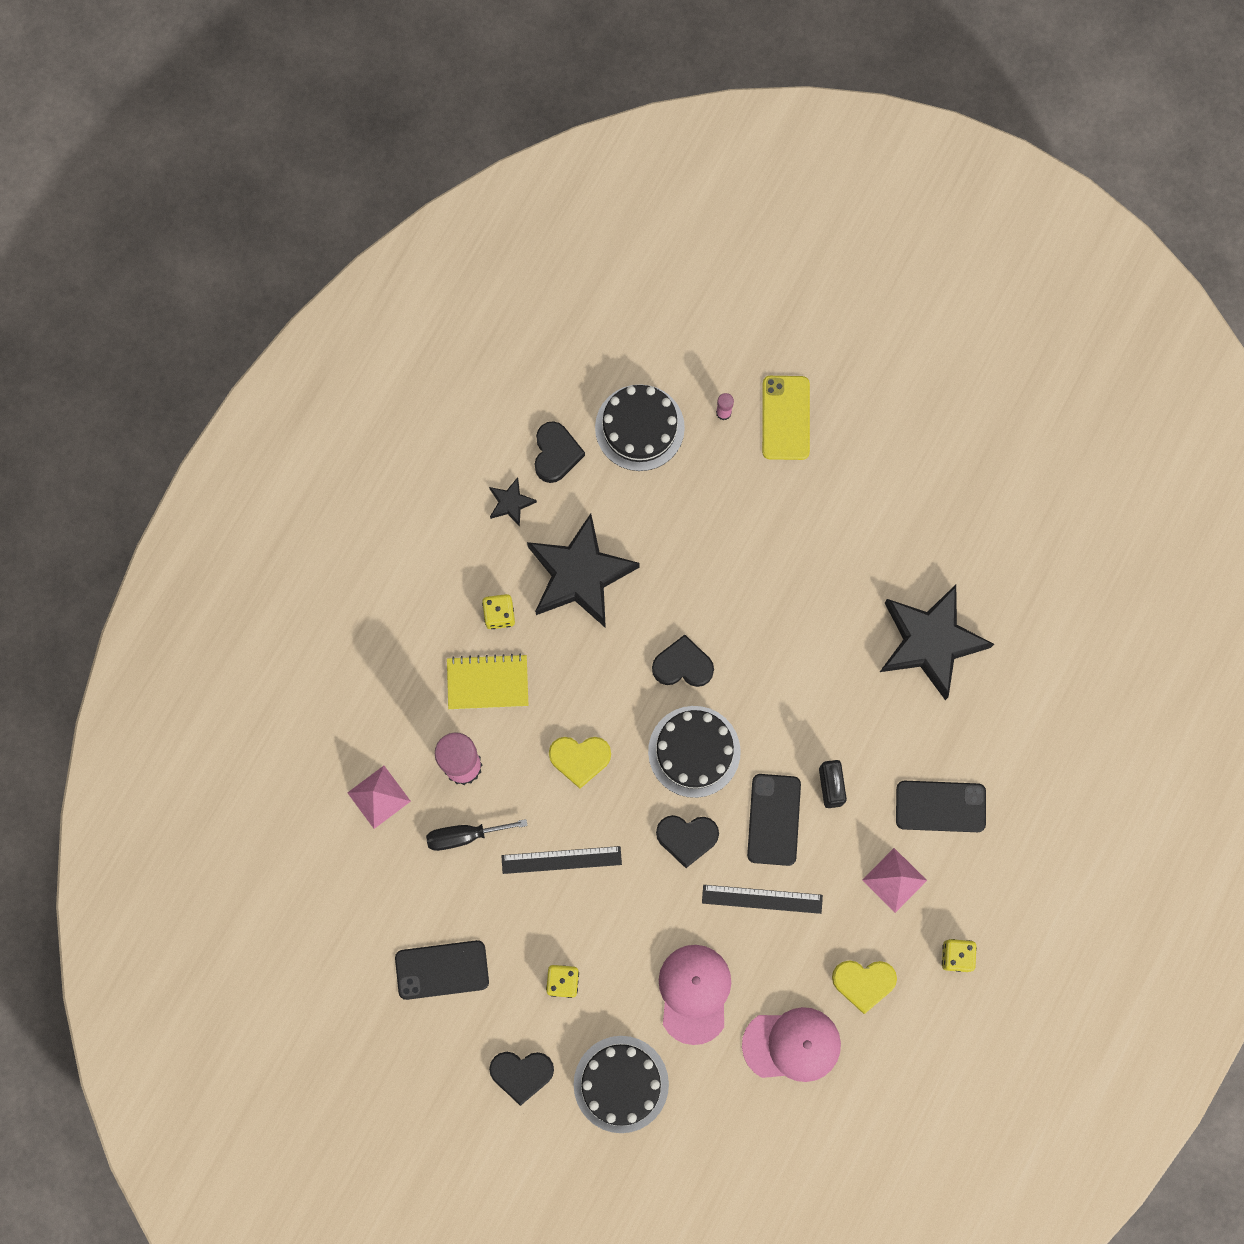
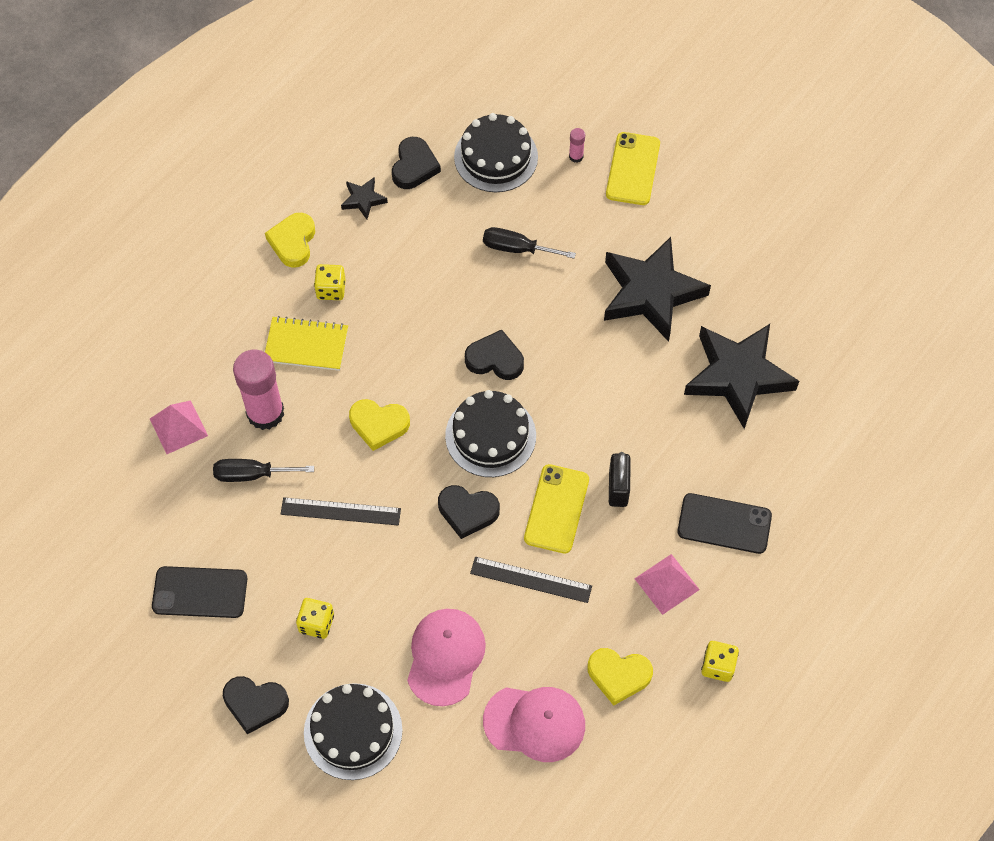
camera: 10 degrees right, 15 degrees down
black star [527,514,640,628] -> black star moved to [604,237,711,342]
black phone [747,774,801,866] -> yellow phone [524,464,589,554]
none -> yellow heart [265,213,315,268]
none -> black screwdriver [483,227,576,259]

